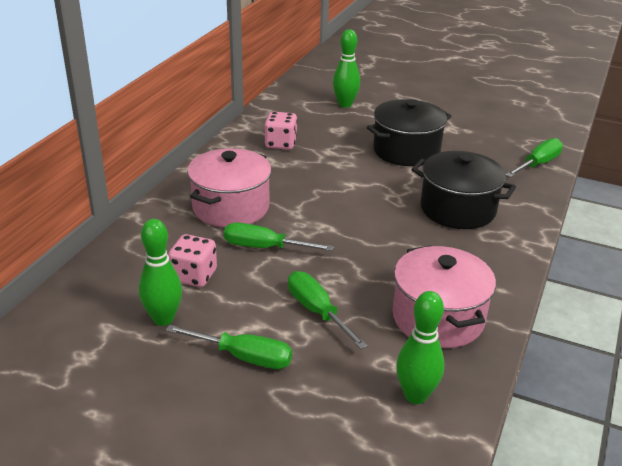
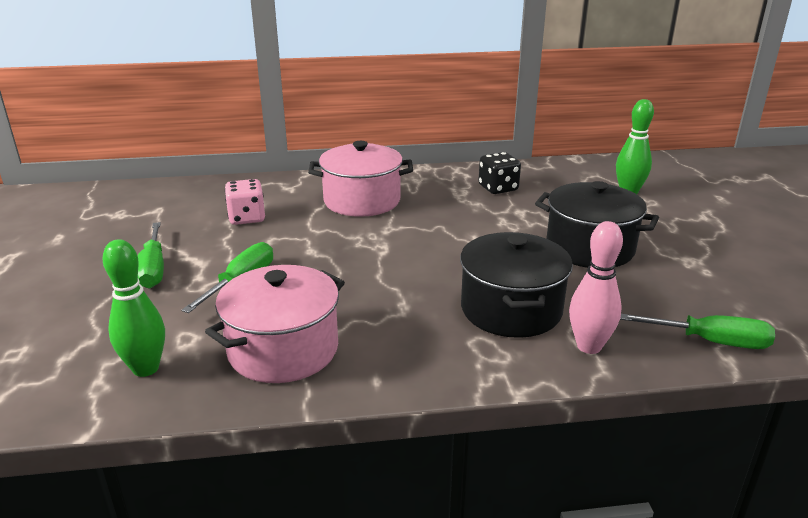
camera: 60 degrees right, 5 degrees down
green bowling pin [139,219,182,326] -> none
green screwdriver [224,222,334,251] -> none
pink dice [264,111,298,150] -> black dice [478,152,521,194]
none -> pink bowling pin [569,221,623,354]

